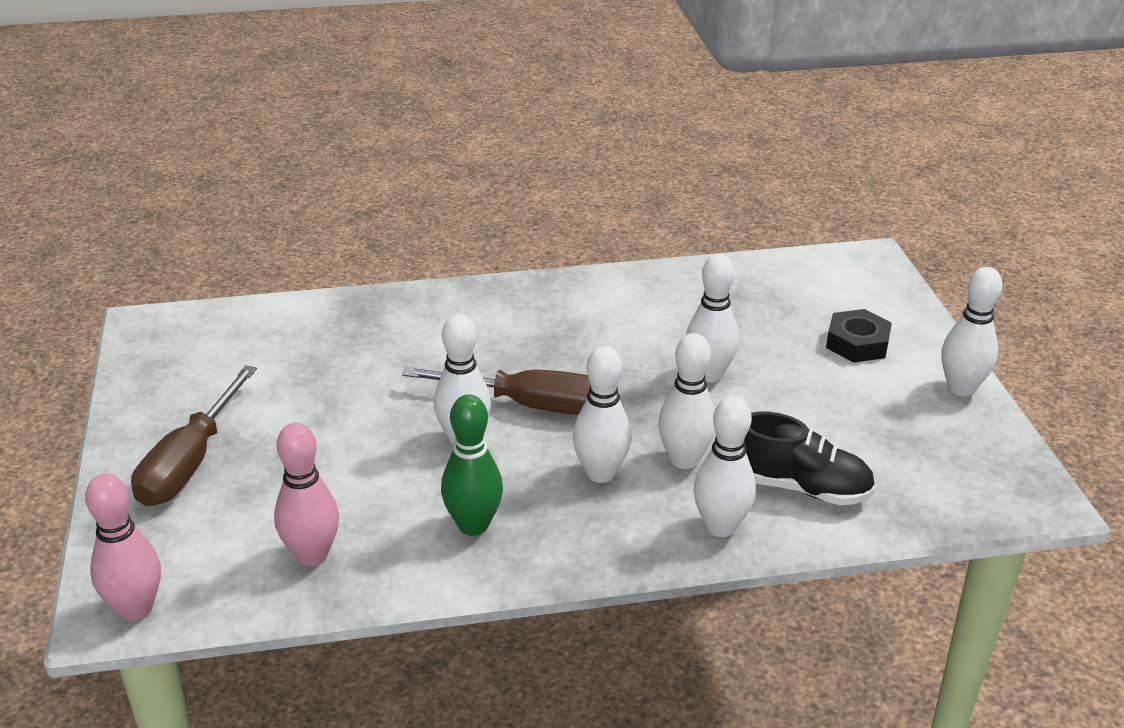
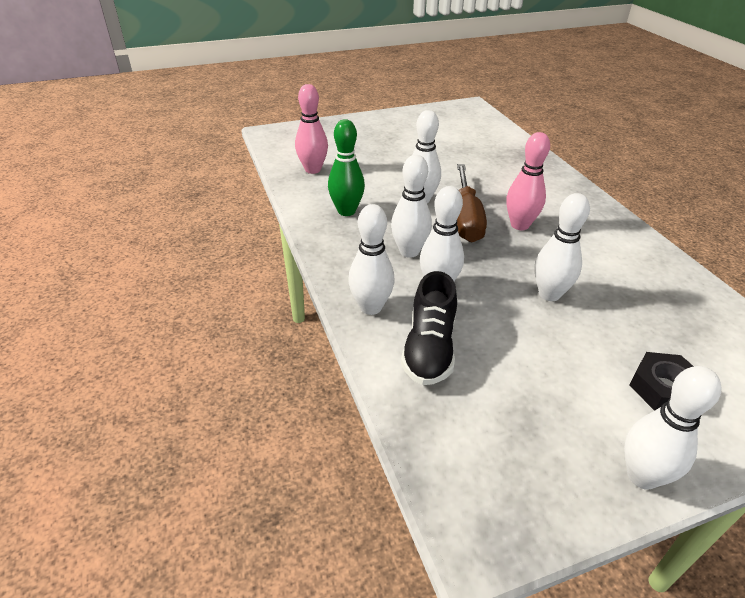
camera: 80 degrees right, 5 degrees up
pink bowling pin [85,474,161,621] -> pink bowling pin moved to [506,132,550,230]
brown screwdriver [131,365,257,506] -> none

